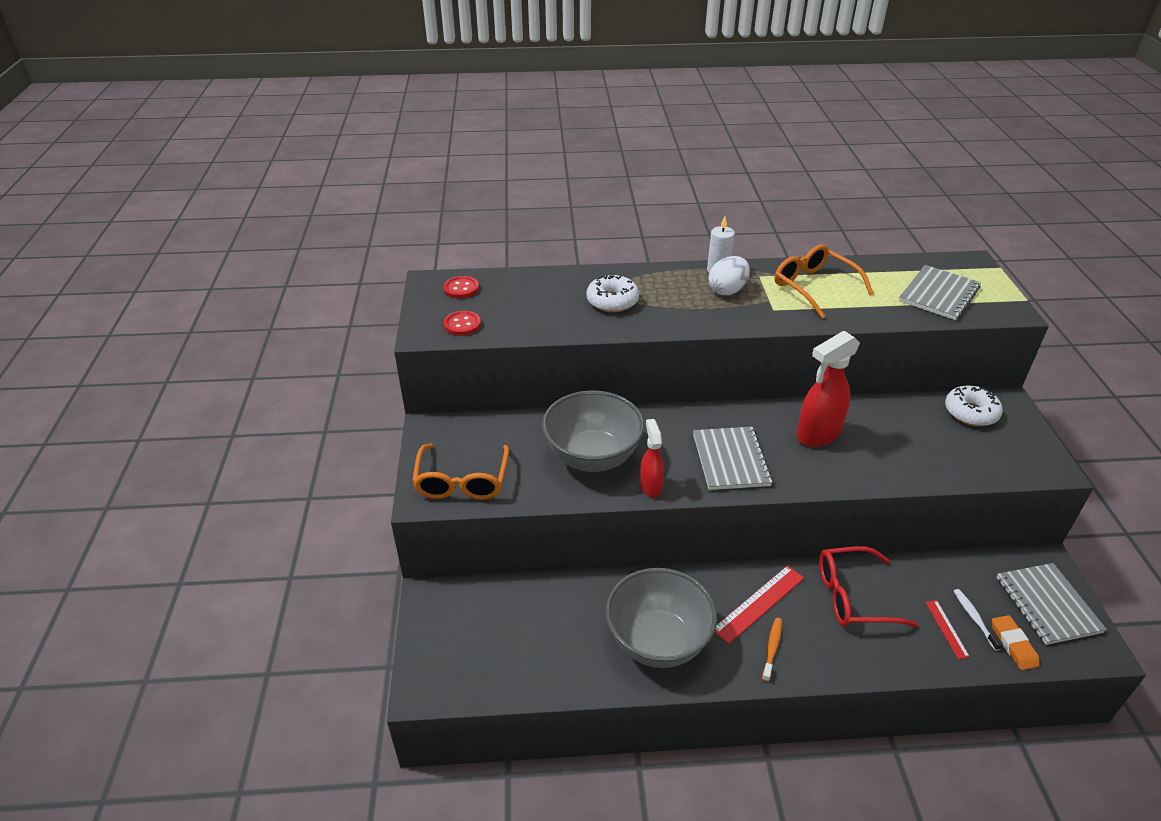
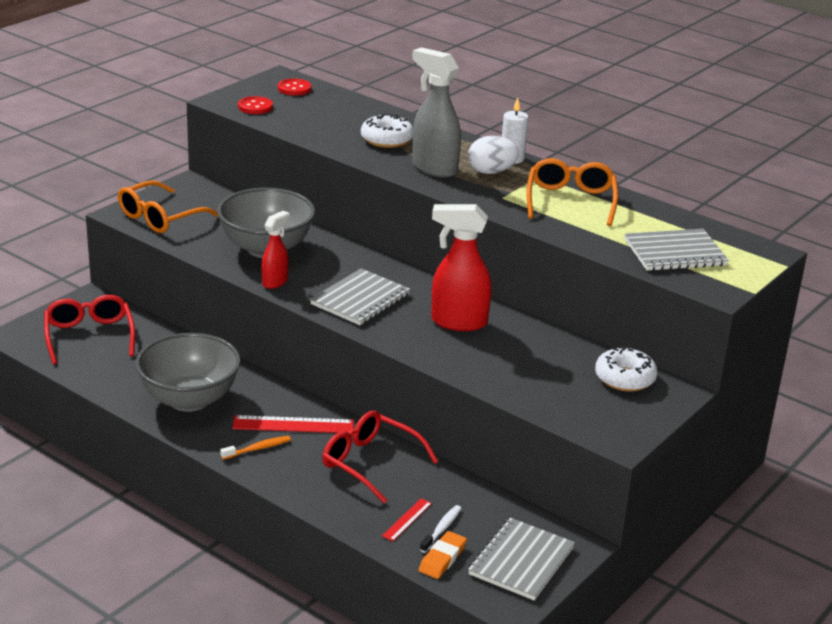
camera: 40 degrees right, 10 degrees down
none -> red glasses [44,295,135,365]
none -> grey spray bottle [412,47,461,178]

